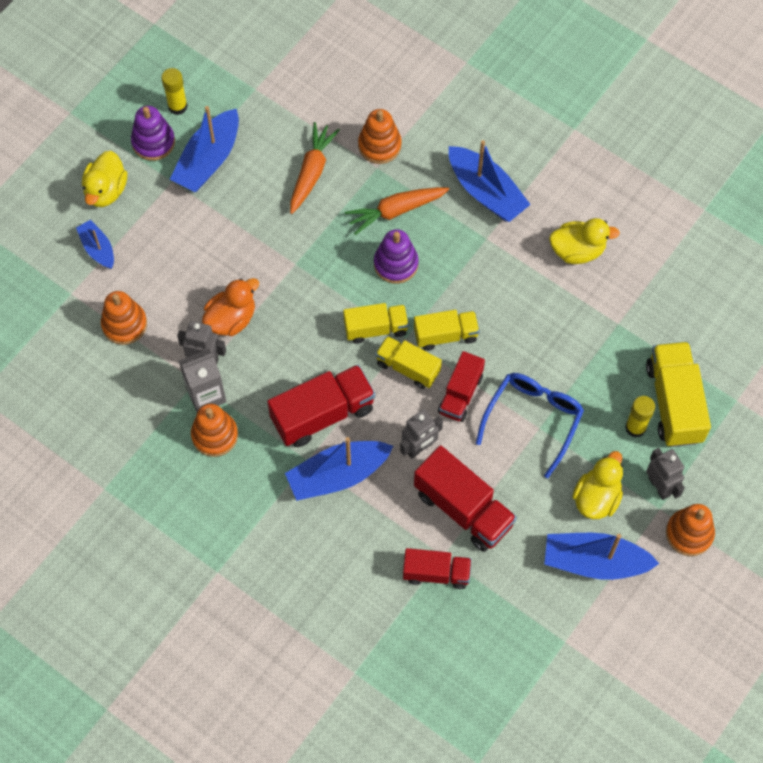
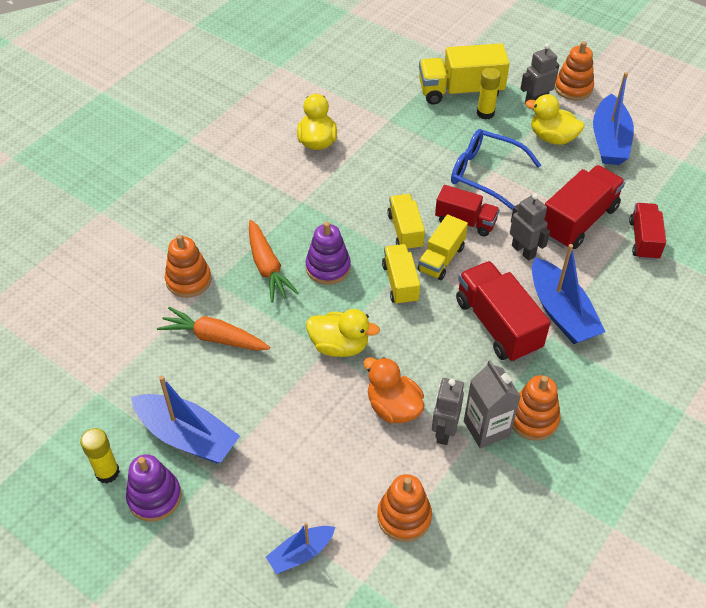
camera: 90 degrees left, 15 degrees down
yellow duck [82,151,127,207] -> yellow duck moved to [306,309,380,357]
blue boat [449,140,531,222] -> none

